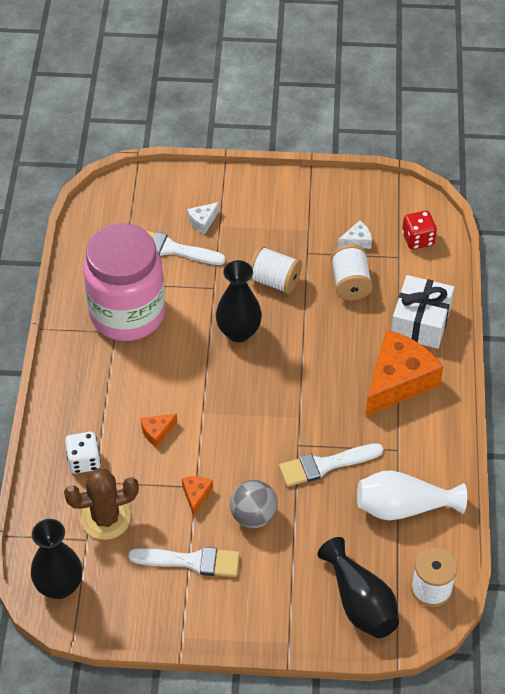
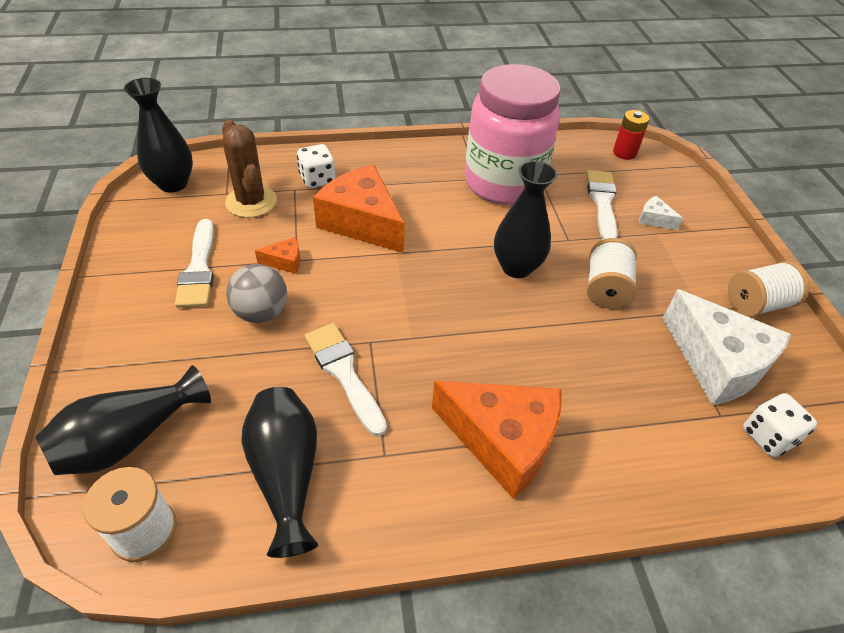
camera: 75 degrees right, 5 degrees down
orange cheese [141,414,178,447] -> orange cheese [313,165,405,253], size x2.36
white spool [331,244,373,300] -> white spool moved to [728,261,810,317]
white cheese [338,221,372,249] -> white cheese [663,289,791,405], size x2.36
white vase [357,470,467,521] -> black vase [241,387,318,558]
white gift [391,275,454,349] -> none
red dice [402,211,437,250] -> white dice [743,393,817,457]
none -> red battery [613,110,650,160]

